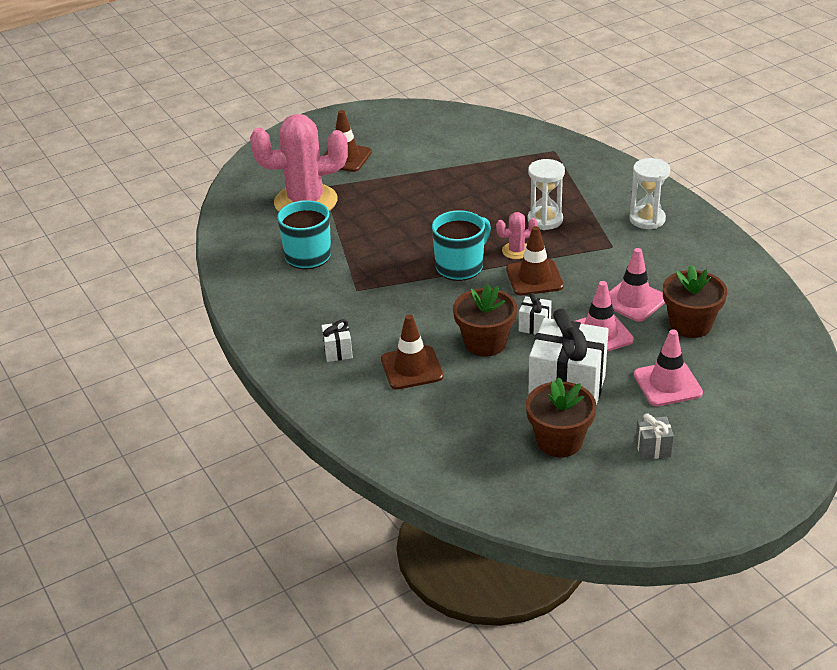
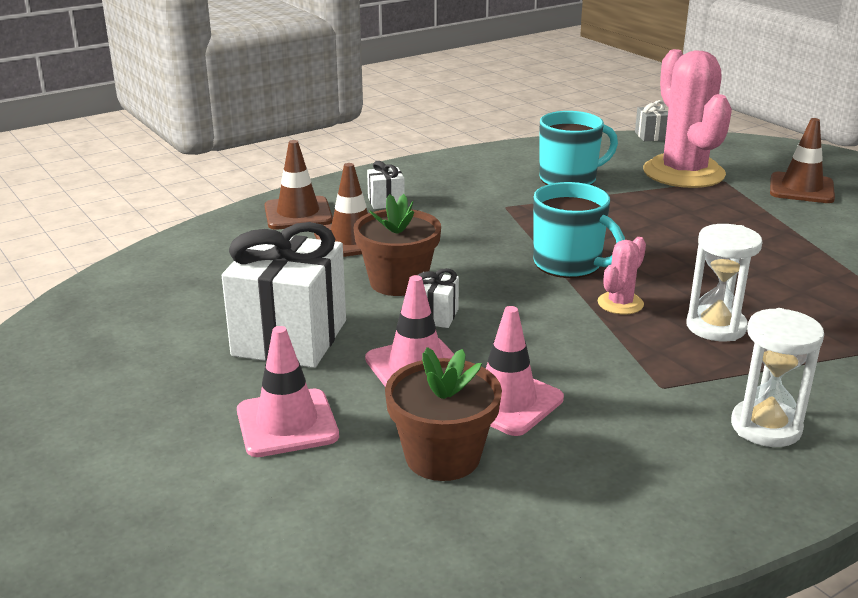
camera: 85 degrees right, 10 degrees down
pink cactus [496,212,538,259] -> pink cactus turned 60 degrees clockwise [598,237,646,314]
brown traffic cone [506,226,564,296] -> brown traffic cone moved to [264,140,333,230]
brown flower pot [526,377,597,457] -> none
grey gift [635,413,674,460] -> grey gift moved to [635,100,668,141]

